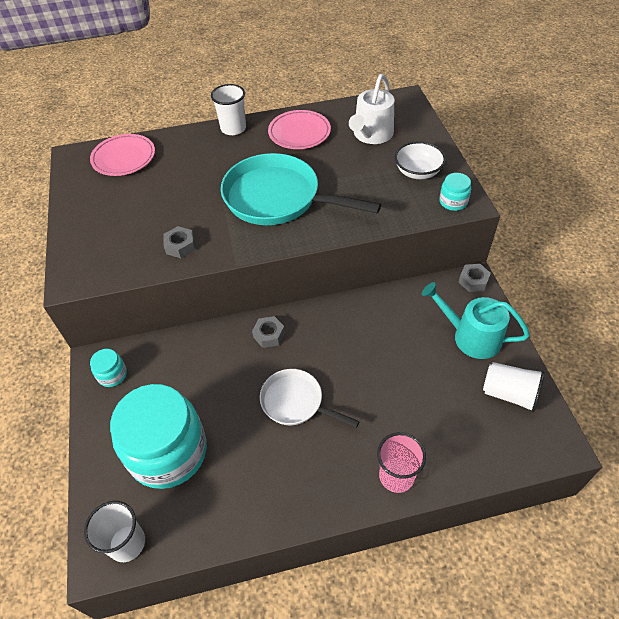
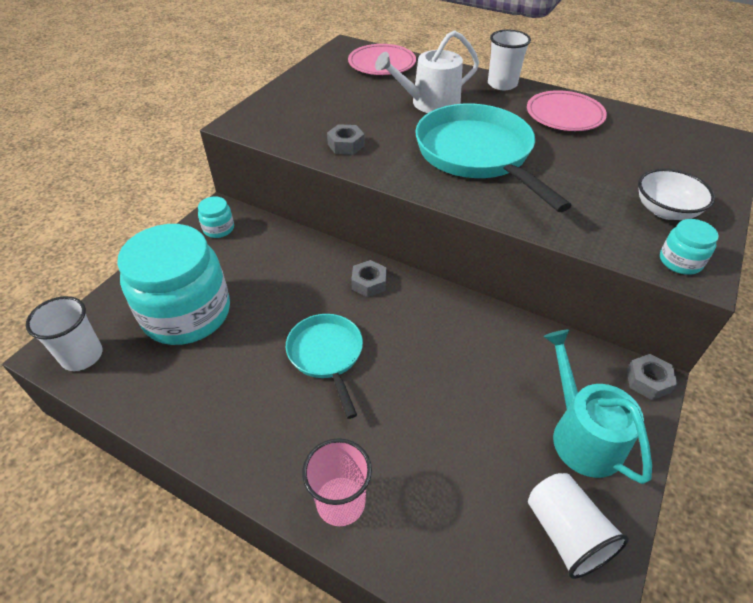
camera: 40 degrees right, 5 degrees down
white pan [260,369,360,428] -> turquoise pan [286,314,363,419]
white watering can [349,74,394,144] -> white watering can moved to [375,30,479,113]

